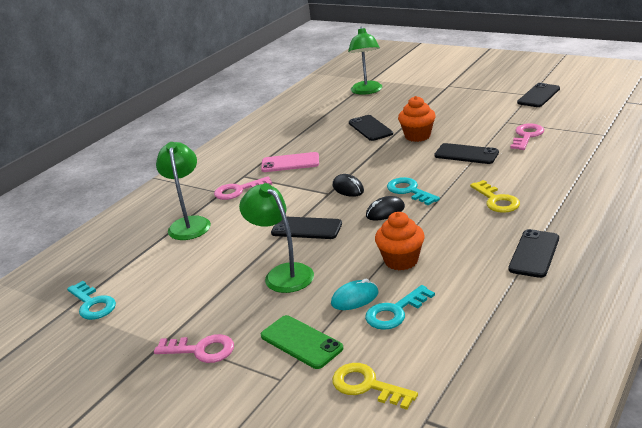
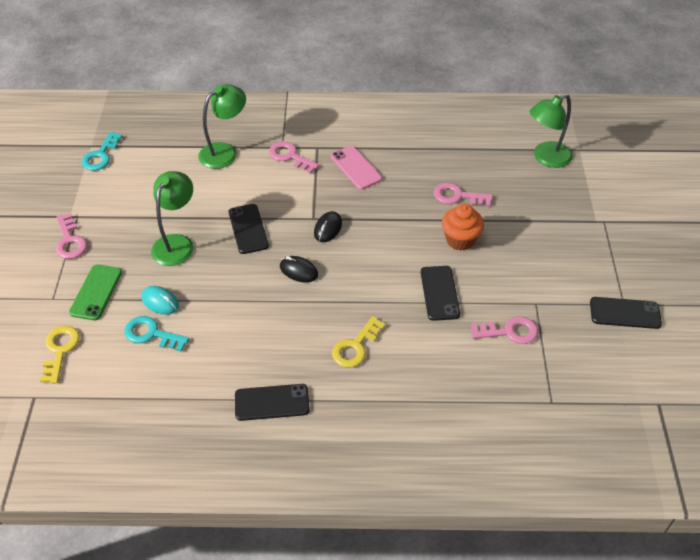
camera: 55 degrees right, 20 degrees up
black phone [349,115,393,141] -> pink key [434,183,493,206]
orange cupcake [375,212,425,270] -> none
turquoise key [387,177,440,205] -> none

